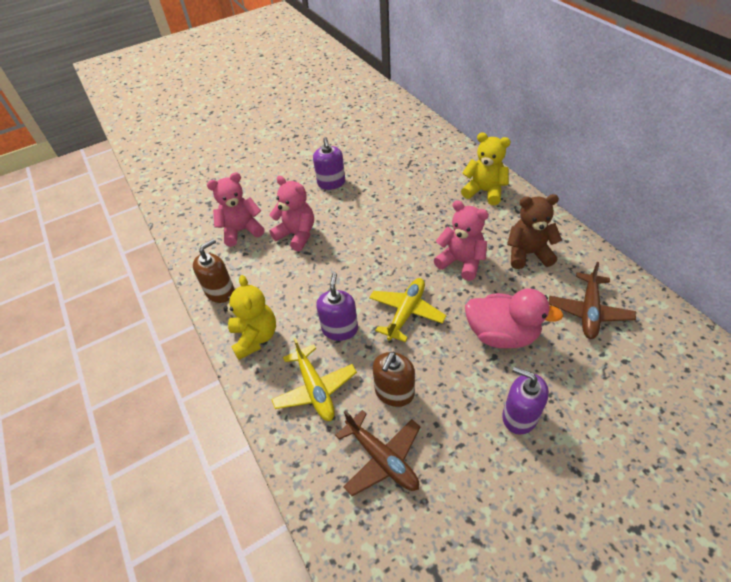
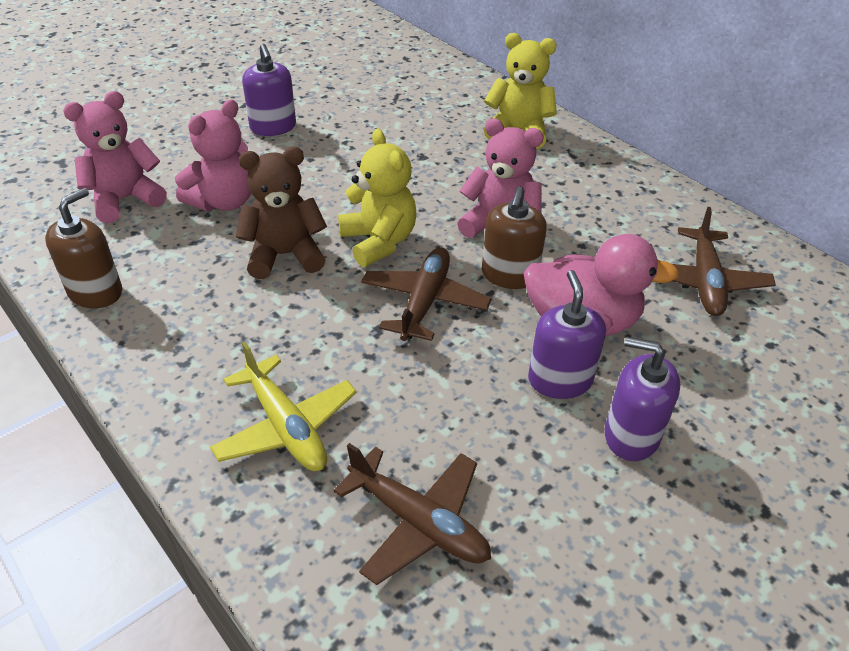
camera: 15 degrees left, 5 degrees down
yellow teddy bear [223,275,276,360] -> yellow teddy bear moved to [338,129,416,267]
pink teddy bear [269,176,314,251] -> pink teddy bear turned 105 degrees clockwise [175,100,251,211]
purple soap dispenser [316,272,358,341] -> purple soap dispenser moved to [528,270,606,399]
yellow plane [369,278,446,342] -> brown plane [361,247,492,341]
brown soap dispenser [373,352,415,407] -> brown soap dispenser moved to [482,186,547,289]
brown teddy bear [507,194,562,269] -> brown teddy bear moved to [236,147,327,279]

